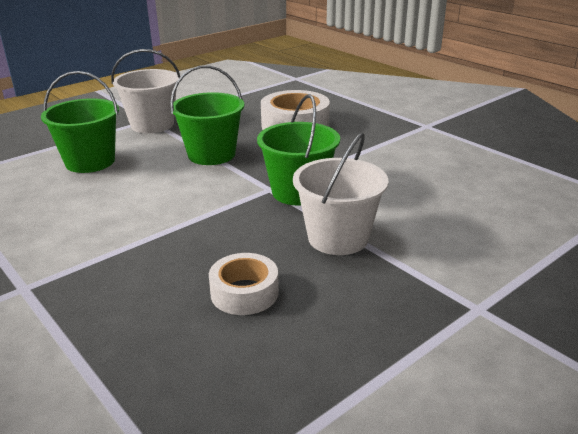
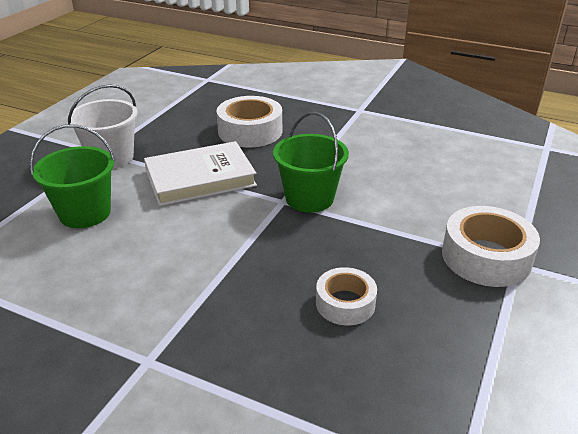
camera: 25 degrees left, 5 degrees up
green bucket [170,65,244,165] -> white book [144,141,257,206]
white bucket [293,133,388,255] -> none
none -> white tape [442,206,540,287]

